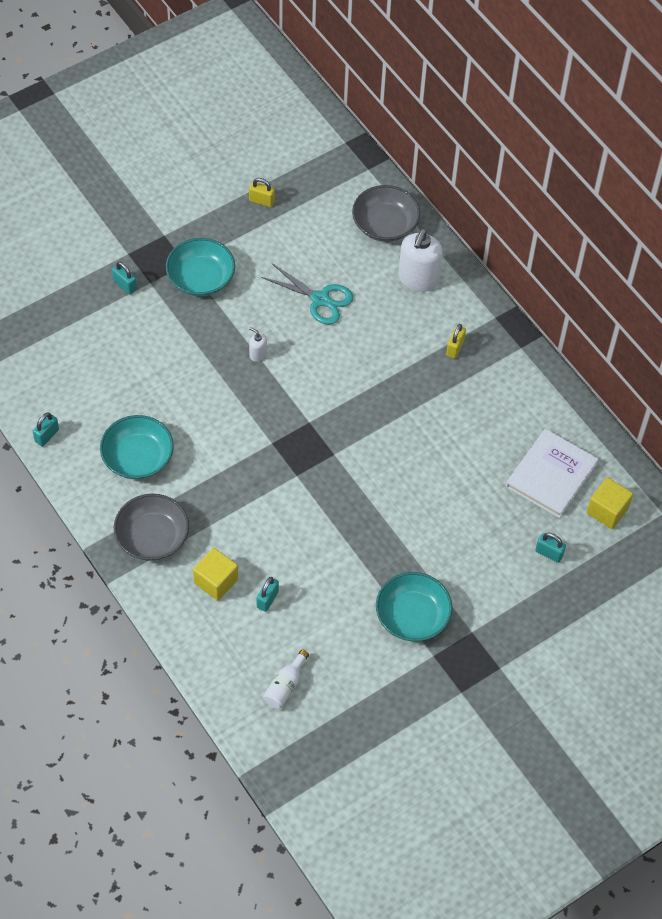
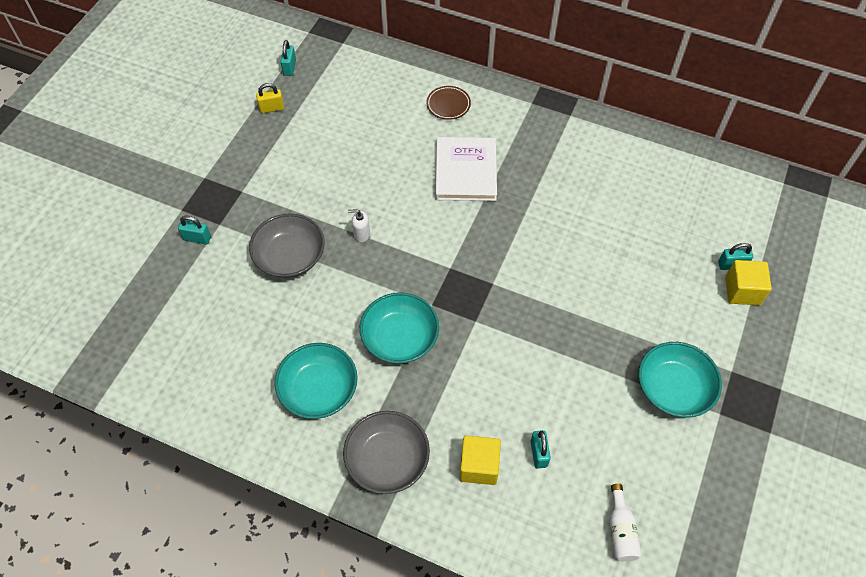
camera: 30 degrees left, 0 degrees up
turquoise padlock [33,412,59,446] -> turquoise padlock moved to [280,40,296,76]
turquoise bowl [166,238,235,296] -> turquoise bowl moved to [360,292,439,364]
turquoise scissors [261,263,354,325] -> none
grey bowl [352,185,420,242] -> grey bowl moved to [249,213,325,278]
white soap dispenser [398,229,443,292] -> brown plate [426,86,471,120]
yellow padlock [446,324,466,358] -> none
white book [506,429,599,518] -> white book moved to [435,137,497,201]
yellow cube [587,477,633,529] -> yellow cube moved to [725,260,772,305]

